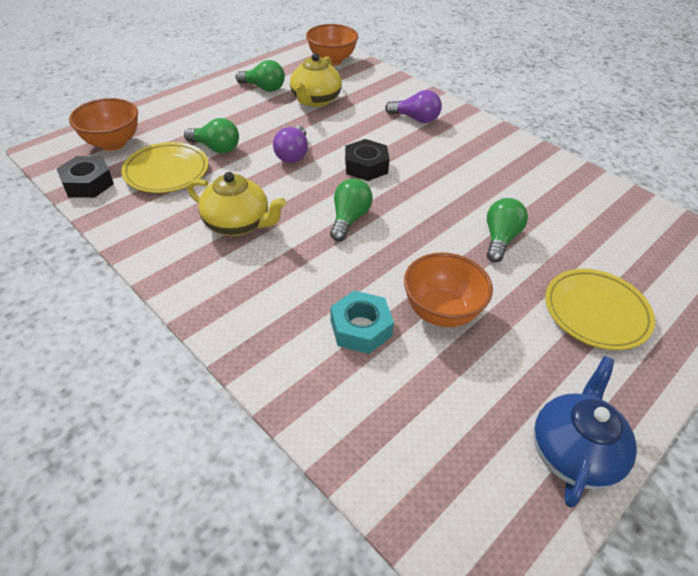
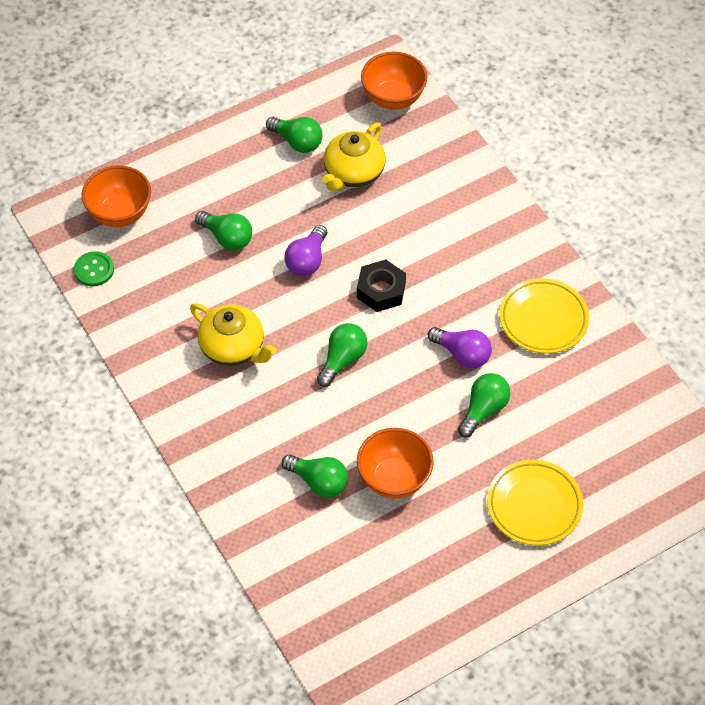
camera: 15 degrees right, 10 degrees up
black nut [57,156,114,198] -> green button [74,251,114,287]
yellow plate [121,142,209,193] -> yellow plate moved to [499,278,589,354]
turquoise nut [331,291,394,354] -> green light bulb [282,454,348,498]
purple light bulb [385,90,442,123] -> purple light bulb moved to [428,327,492,368]
blue teapot [533,356,637,508] -> none

